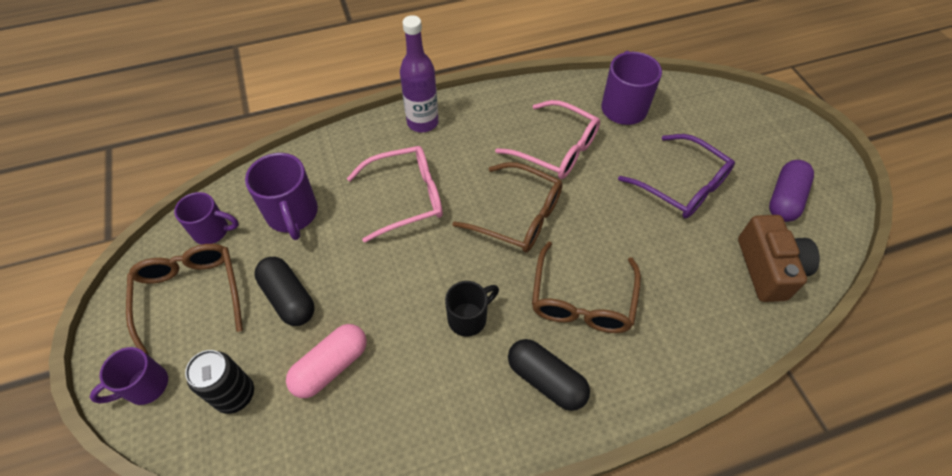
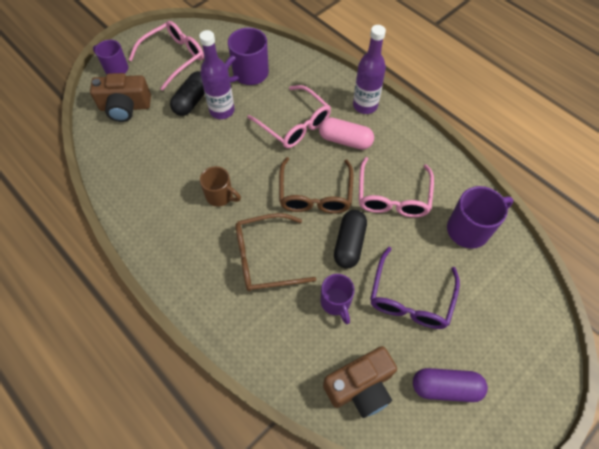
camera: 65 degrees right, 5 degrees up
brown glasses [126,244,243,356] -> pink glasses [128,21,204,91]
purple mug [174,192,239,244] -> purple mug moved to [321,274,355,324]
black can [185,350,254,414] -> brown camera [90,73,151,122]
pink capsule [286,324,367,398] -> pink capsule moved to [319,117,374,150]
black mug [445,281,499,337] -> brown mug [200,166,241,207]
black capsule [508,339,590,411] -> black capsule moved to [334,210,367,268]
none -> purple bottle [199,30,235,119]

